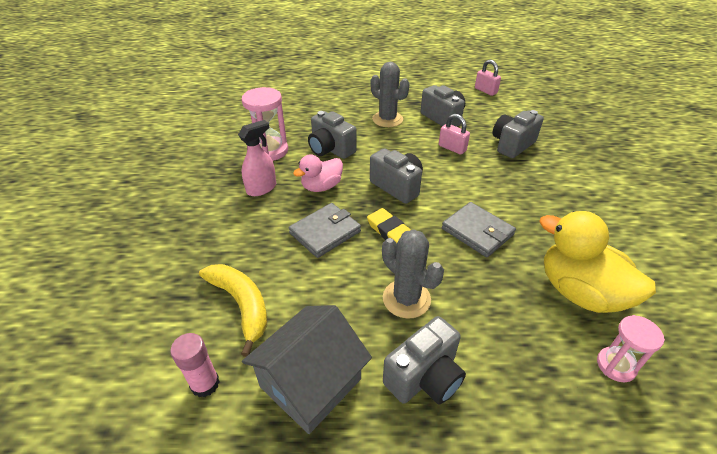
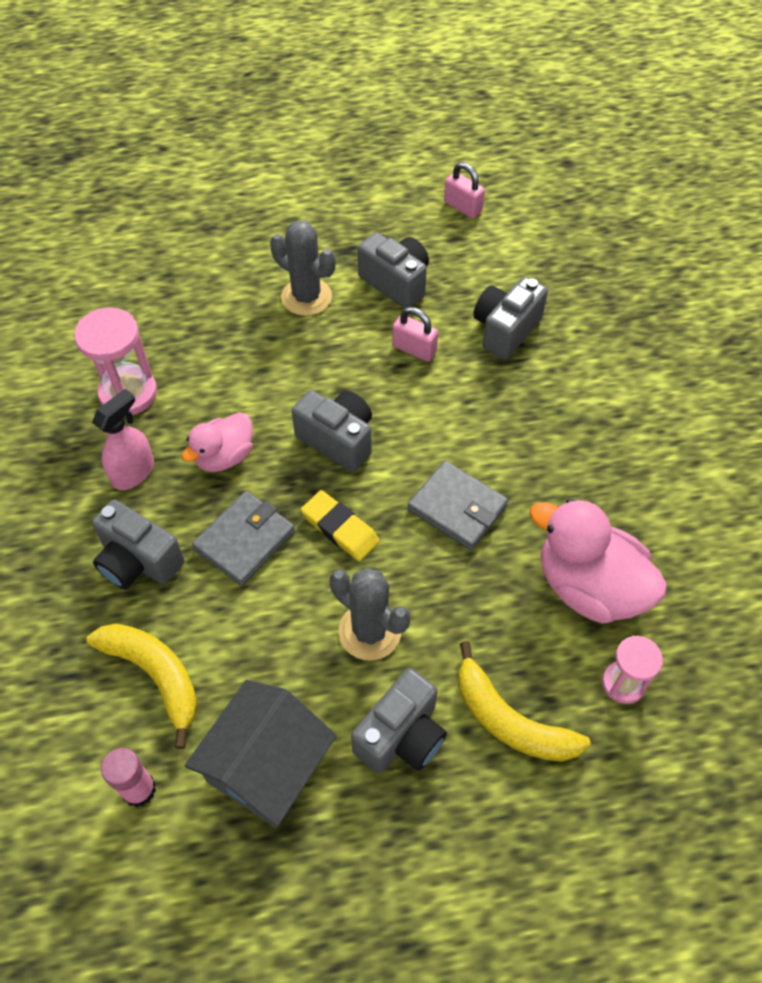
camera: 10 degrees left, 15 degrees up
grey camera [308,111,357,159] -> grey camera moved to [92,499,184,589]
yellow duck [539,211,656,313] -> pink duck [529,498,667,624]
none -> yellow banana [458,641,591,762]

